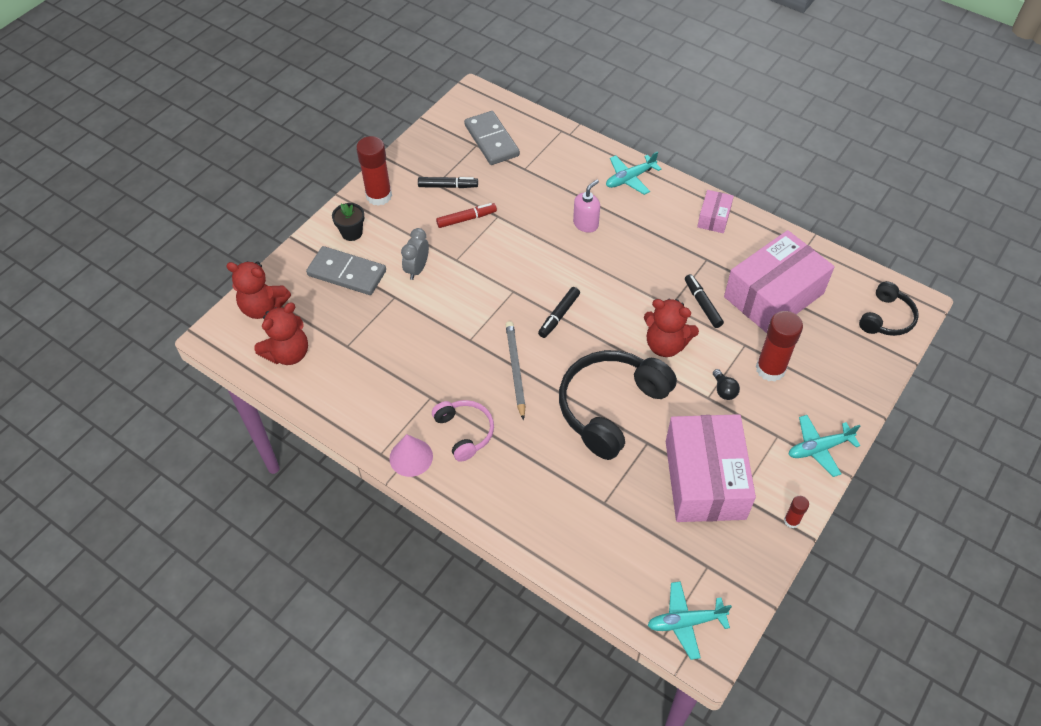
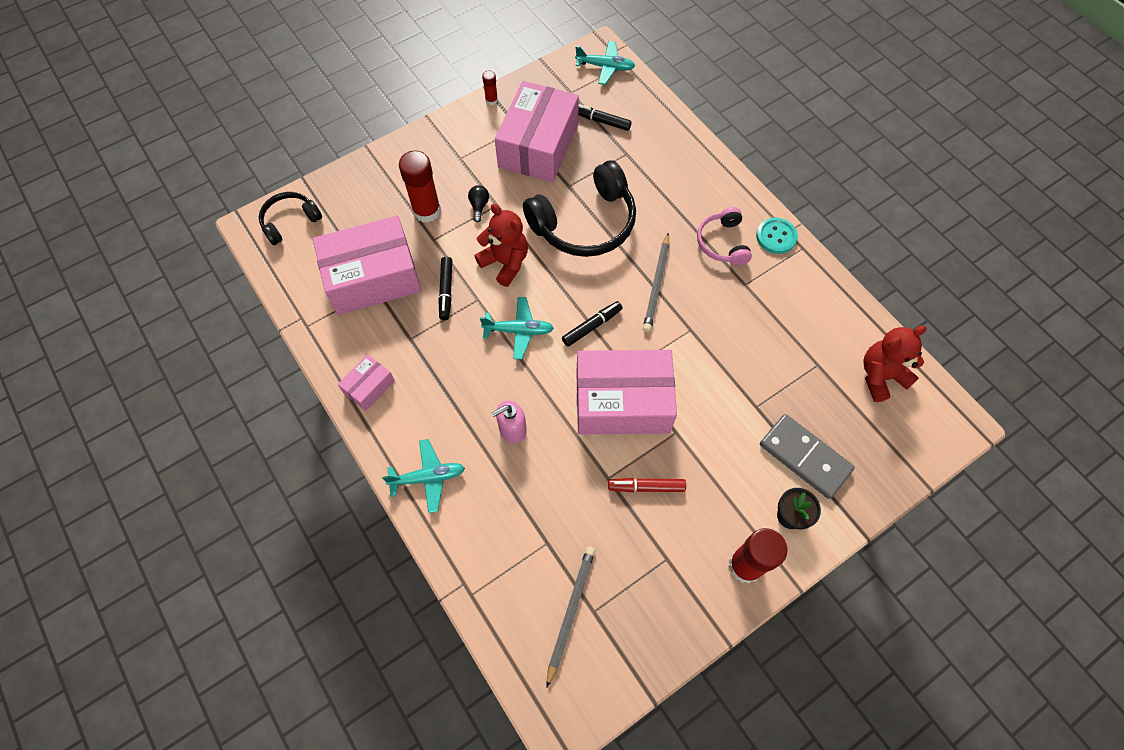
camera: 160 degrees left, 10 degrees up
red teddy bear [226,261,291,319] -> none
pink cone [389,434,433,477] -> turquoise button [756,218,798,254]
grey clock [401,228,429,280] -> none
black marker [418,177,478,188] -> black marker moved to [578,104,632,131]
grey domino [464,111,520,165] -> grey pencil [546,546,595,688]
turquoise plane [788,415,860,477] -> turquoise plane moved to [480,297,554,359]
none -> pink box [576,350,677,434]

